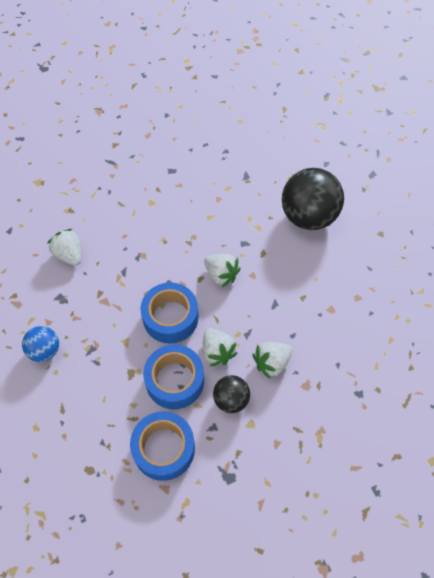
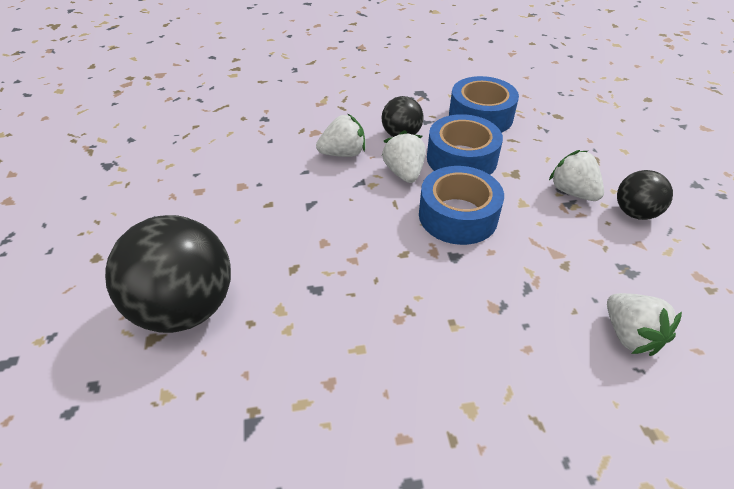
camera: 165 degrees left, 15 degrees down
blue ball [22,326,59,362] -> black ball [617,170,673,220]
white strawberry [204,254,241,287] -> white strawberry moved to [549,150,604,201]

